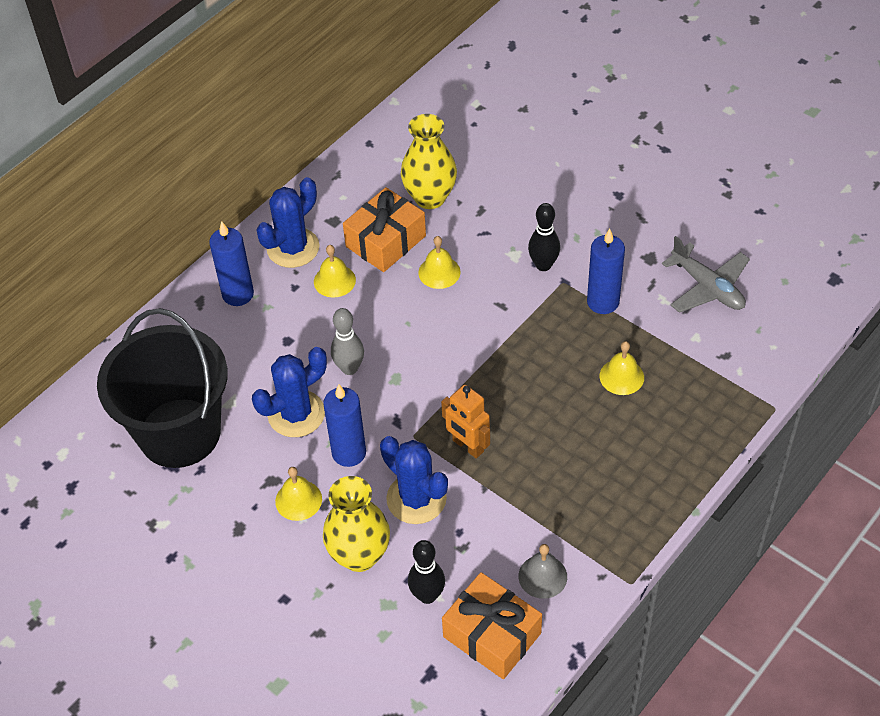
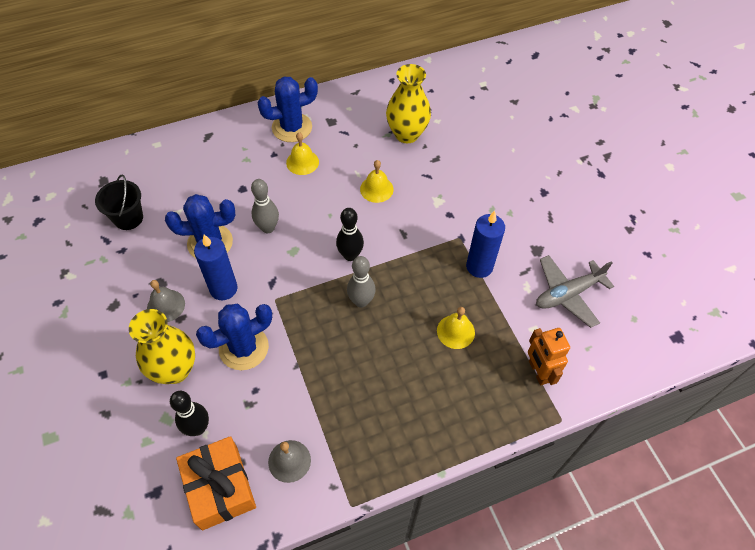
camera: 25 degrees right, 5 degrees up
black bucket [97,308,228,468] -> black bucket [95,174,143,230], size x0.46
blue candle [209,221,254,306] -> none
yellow bell [275,467,322,521] -> grey bell [147,280,185,322]
orange gift [343,187,426,272] -> none
blue cactus [380,436,448,524] -> blue cactus turned 75 degrees clockwise [196,304,272,370]
orange robot [441,385,490,458] -> orange robot moved to [528,328,570,385]
black bowling pin [528,203,560,271] -> black bowling pin moved to [336,208,364,261]
grey plane [662,236,750,313] -> grey plane turned 75 degrees clockwise [536,255,614,328]
none -> grey bowling pin [347,256,376,308]

